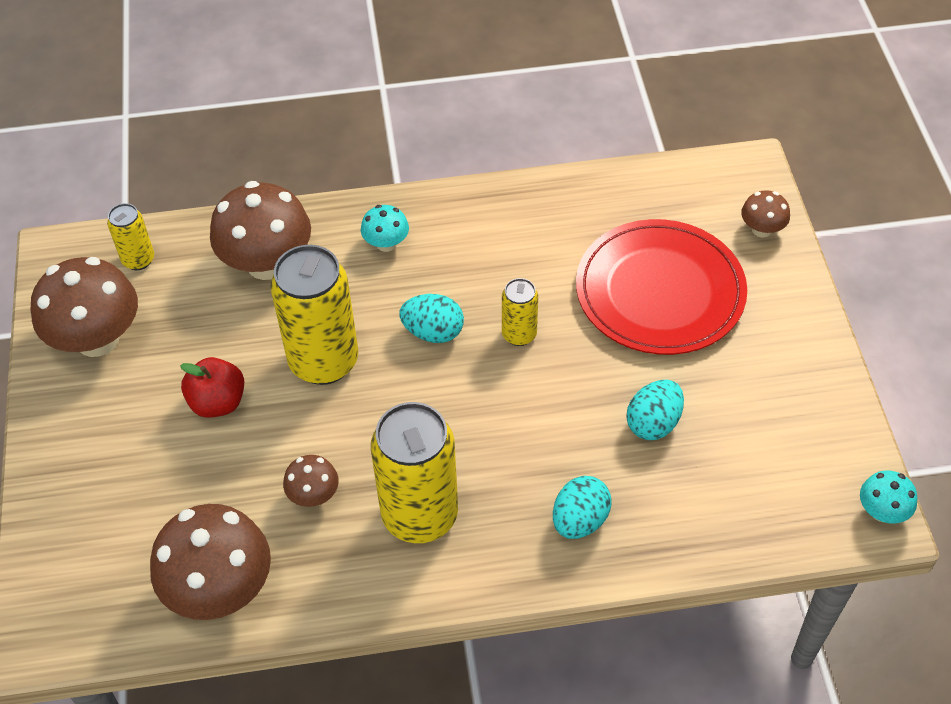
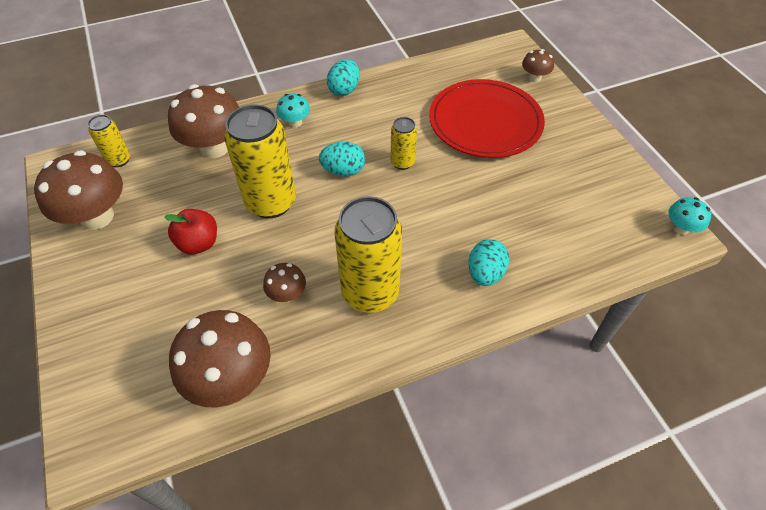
camera: 15 degrees left, 0 degrees up
turquoise egg [626,380,684,440] -> turquoise egg moved to [327,59,360,96]

